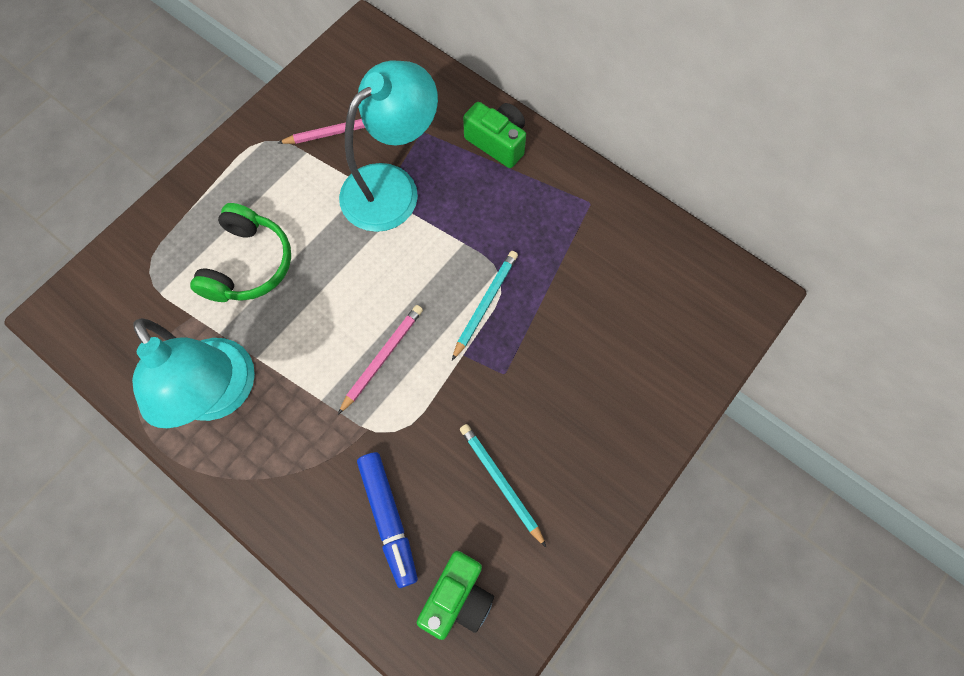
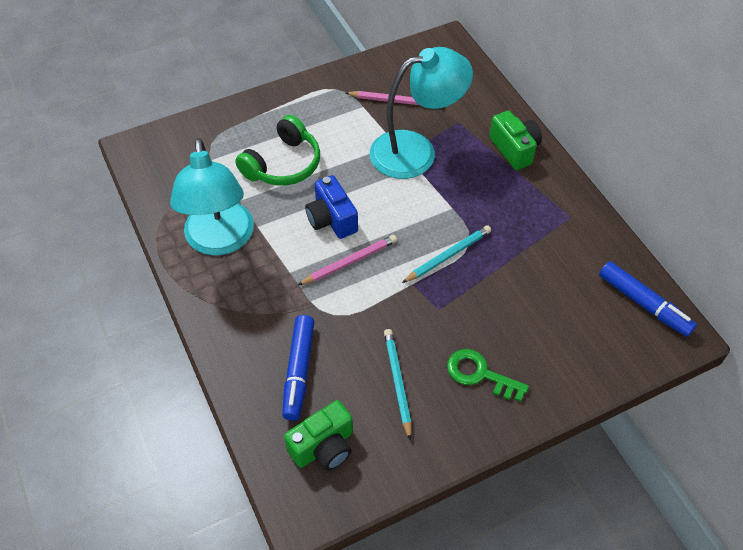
camera: 25 degrees right, 15 degrees down
none -> blue camera [305,175,358,239]
none -> green key [447,349,529,402]
none -> blue marker [599,261,697,337]

